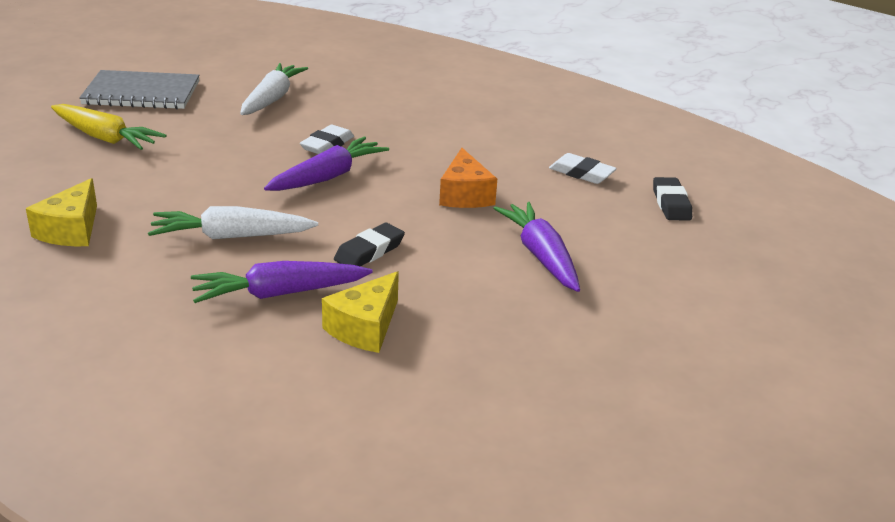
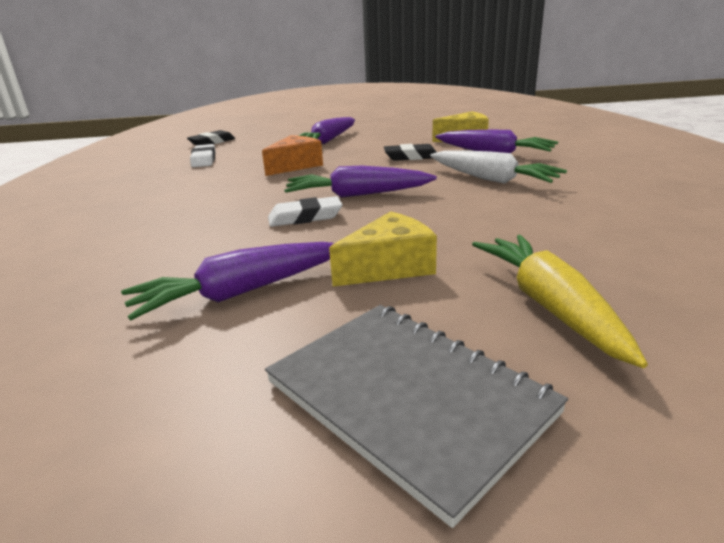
camera: 130 degrees left, 5 degrees down
yellow cheese [26,178,97,246] -> yellow cheese moved to [329,211,437,287]
white carrot [240,63,308,115] -> purple carrot [121,242,334,320]

